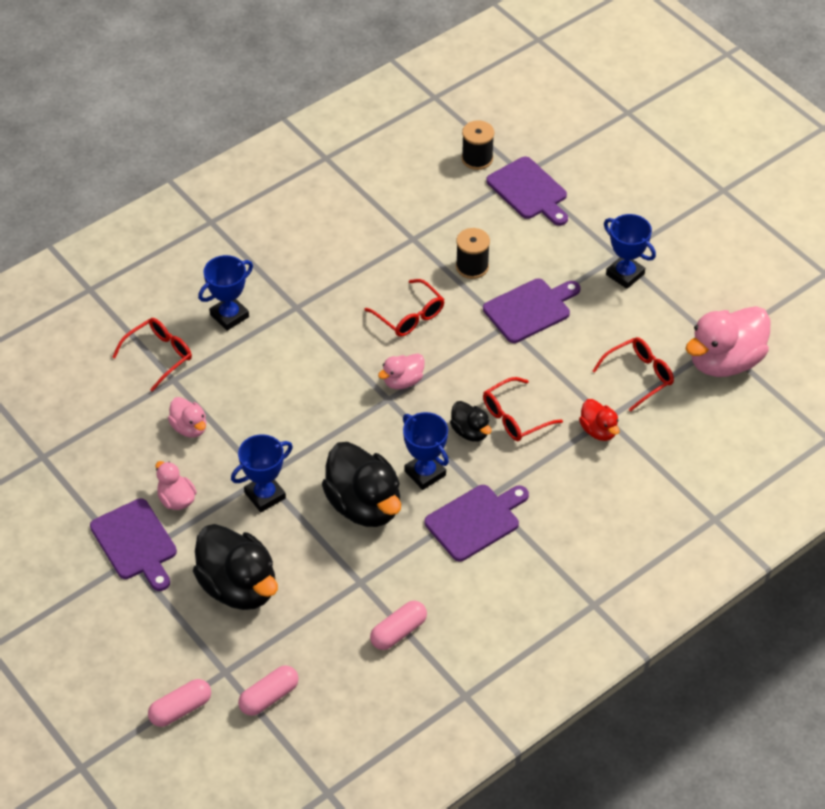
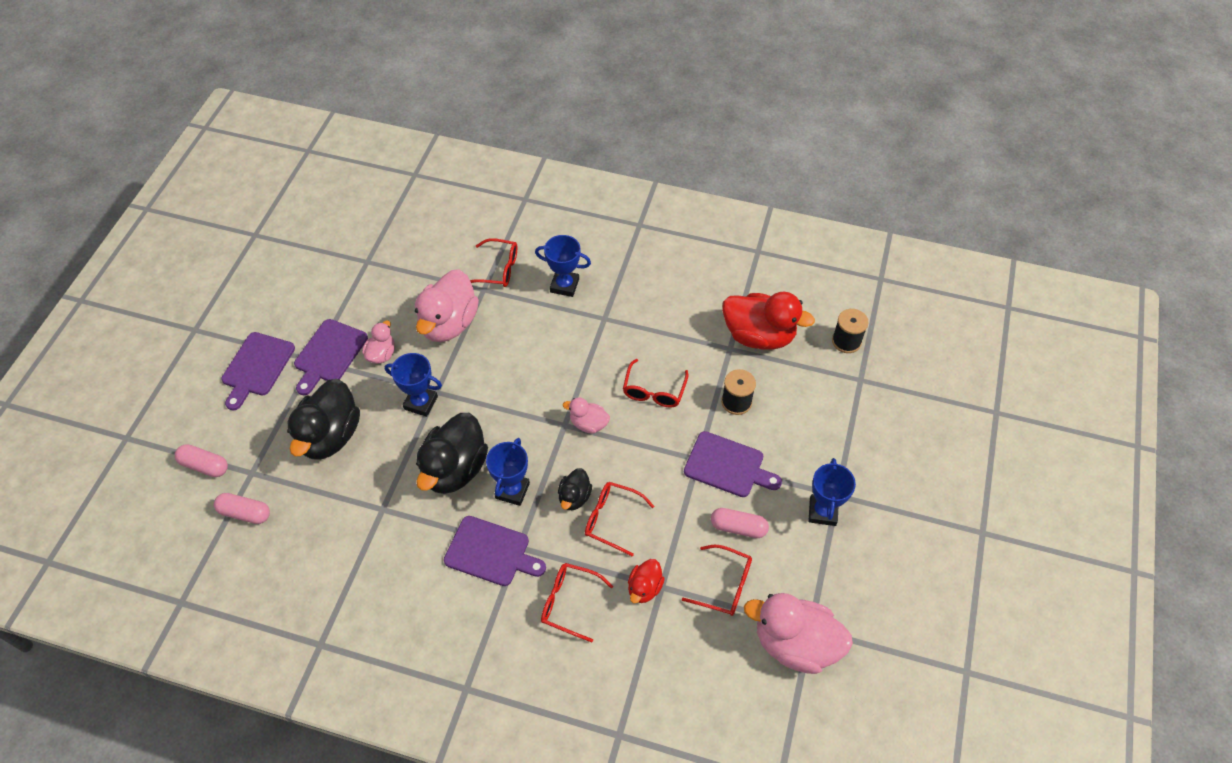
camera: 55 degrees right, 5 degrees up
pink duck [168,397,206,438] -> pink duck [415,269,479,342], size x1.97
pink capsule [370,601,427,650] -> pink capsule moved to [711,508,769,538]
purple cutting board [486,157,568,226] -> purple cutting board moved to [221,332,295,411]
none -> red glasses [541,563,613,642]
none -> red duck [722,292,815,350]

